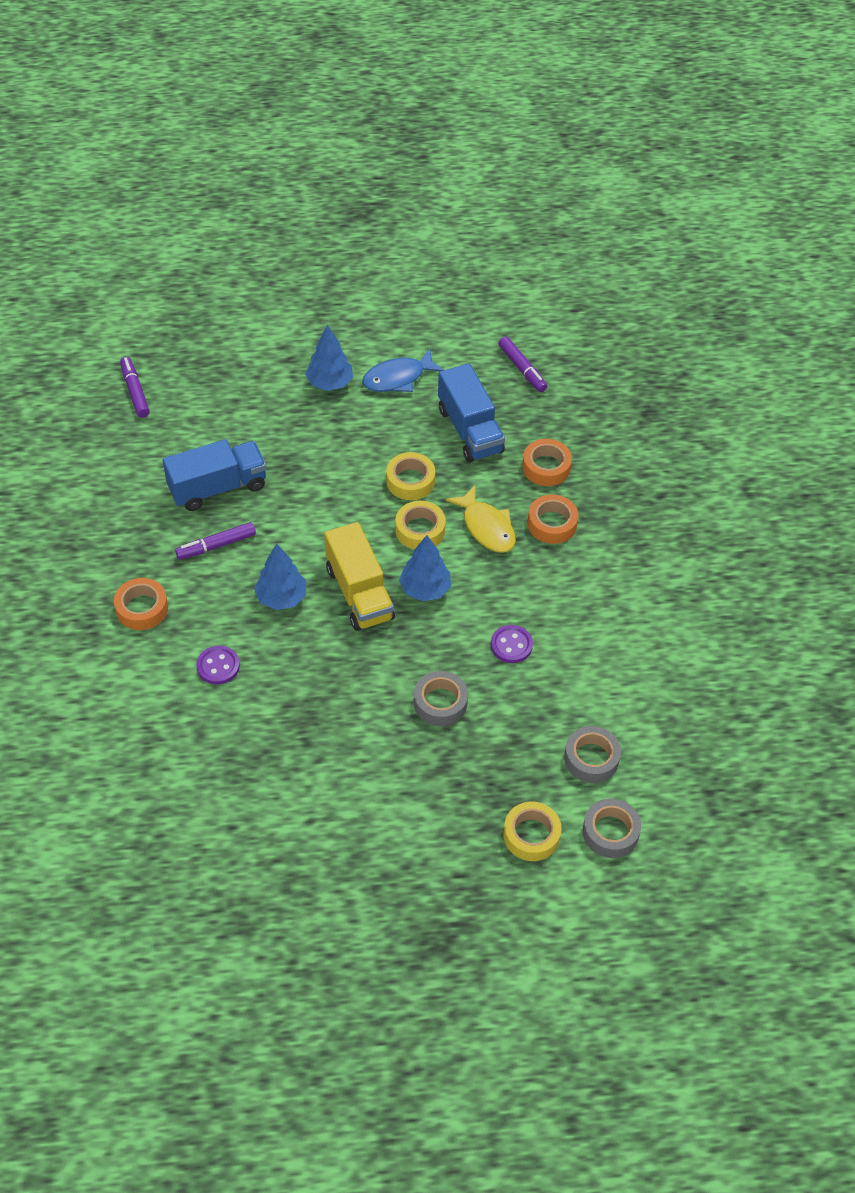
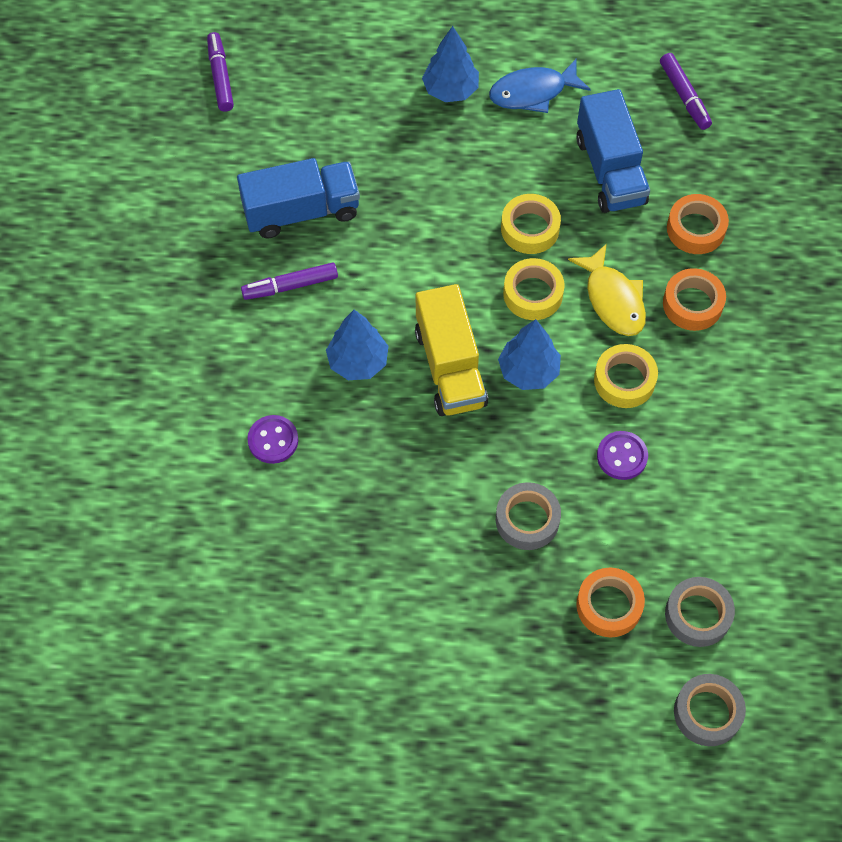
camera: 10 degrees right, 10 degrees up
orange tape [114,578,168,630] -> orange tape moved to [576,568,645,637]
yellow tape [503,802,562,861] -> yellow tape moved to [594,344,658,408]

